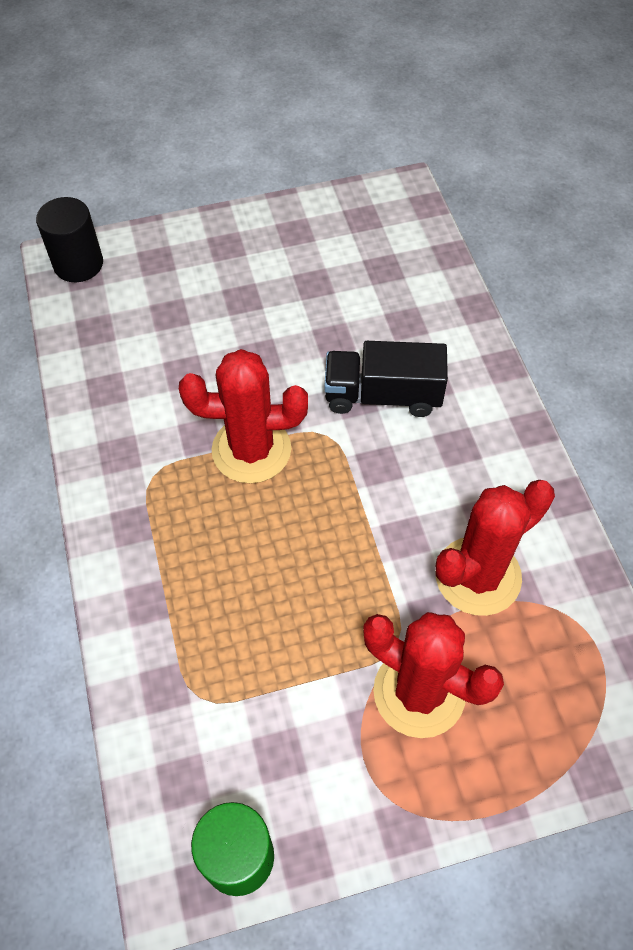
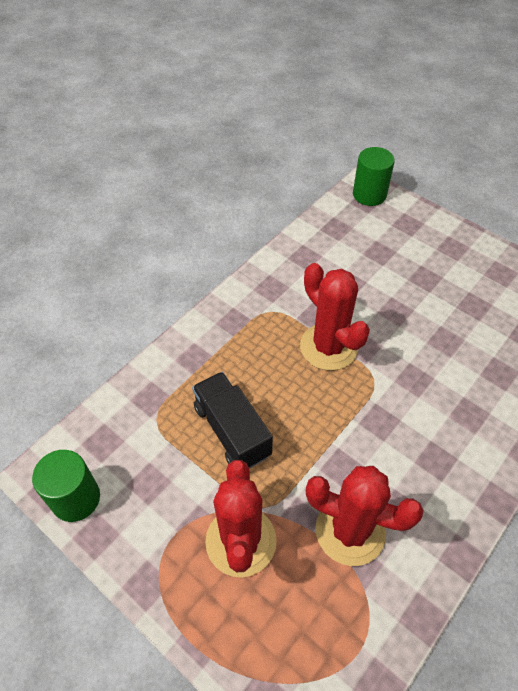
camera: 55 degrees right, 5 degrees down
black cylinder [36,197,103,282] -> green cylinder [353,147,395,206]
black truck [324,341,448,417] -> black truck moved to [192,372,273,469]

